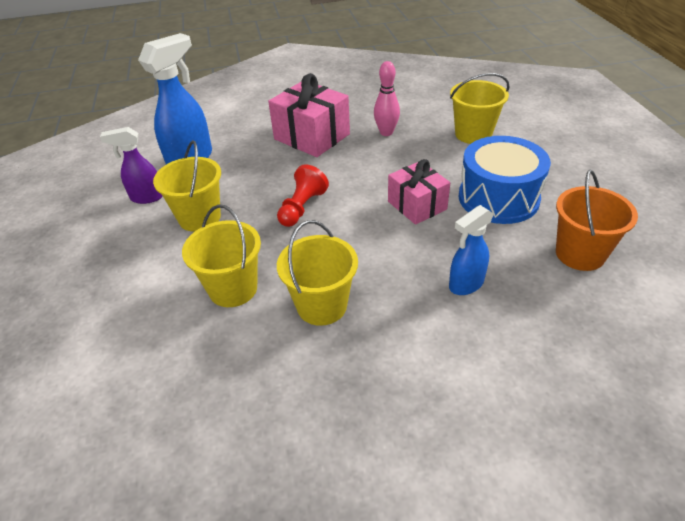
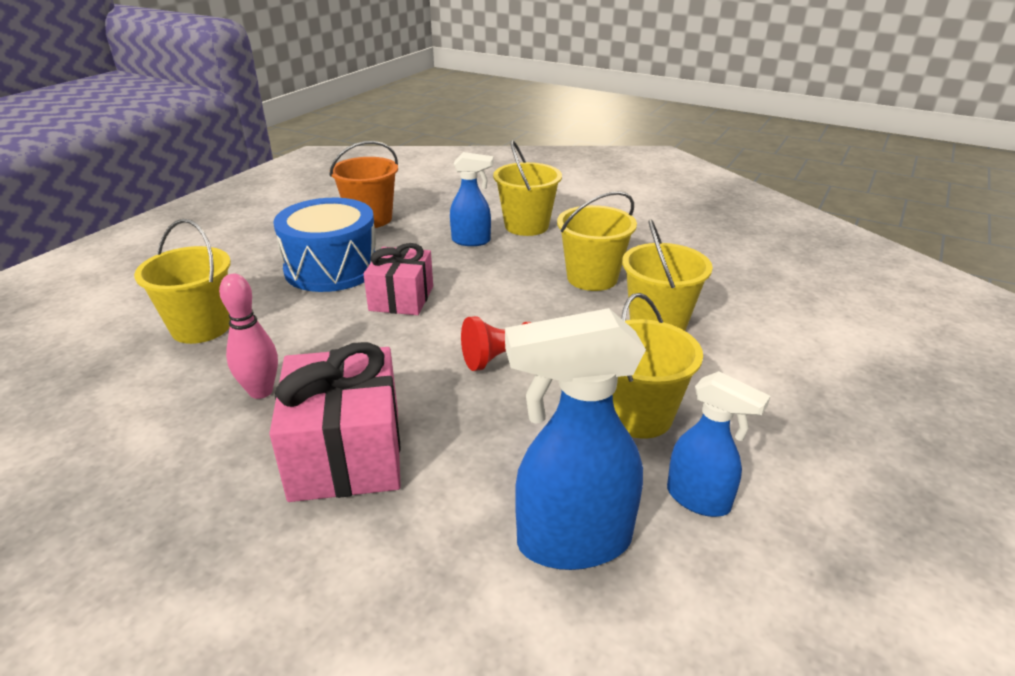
camera: 140 degrees left, 10 degrees down
purple spray bottle [100,127,163,204] -> blue spray bottle [667,371,770,517]
none -> yellow bucket [493,140,562,236]

